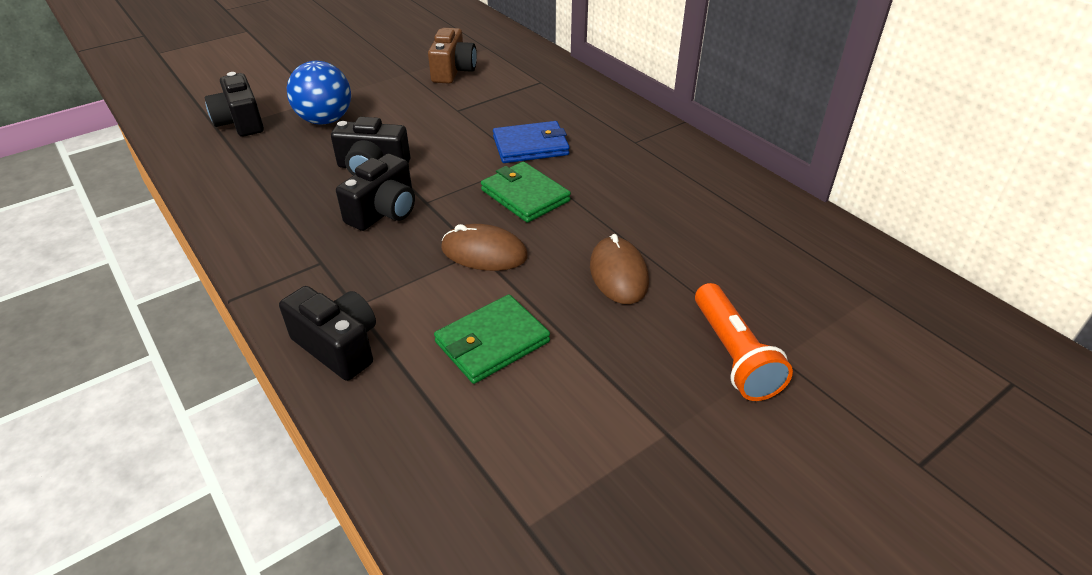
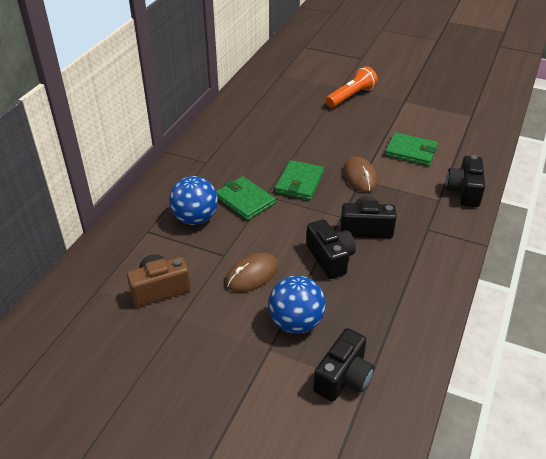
camera: 120 degrees left, 0 degrees up
blue wallet [493,121,570,163] -> green wallet [216,176,276,220]
brown mouse [590,234,649,304] -> brown mouse moved to [225,253,279,292]
none -> blue ball [169,176,218,225]

